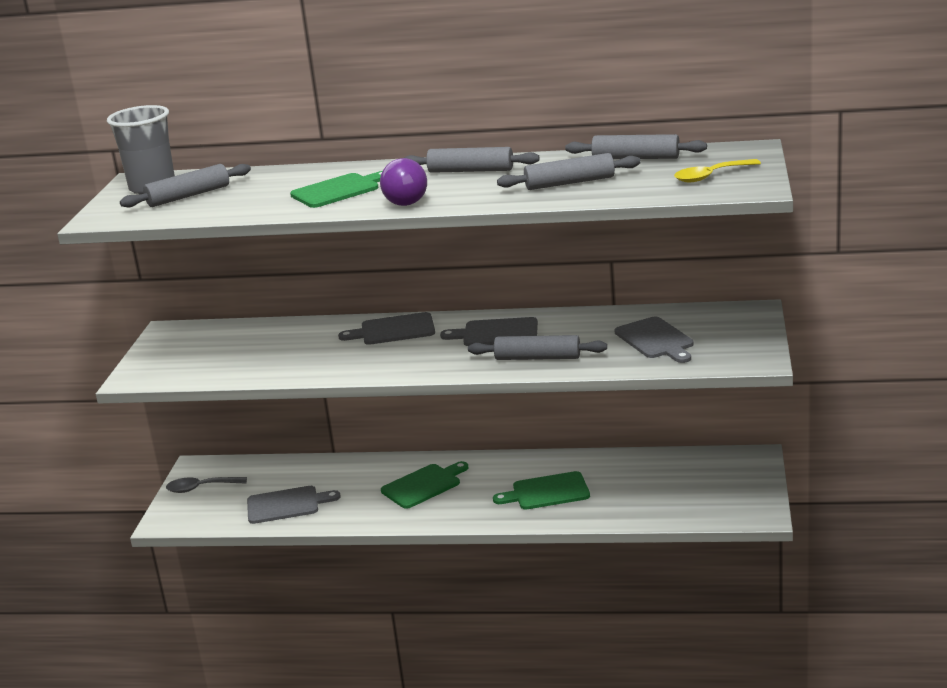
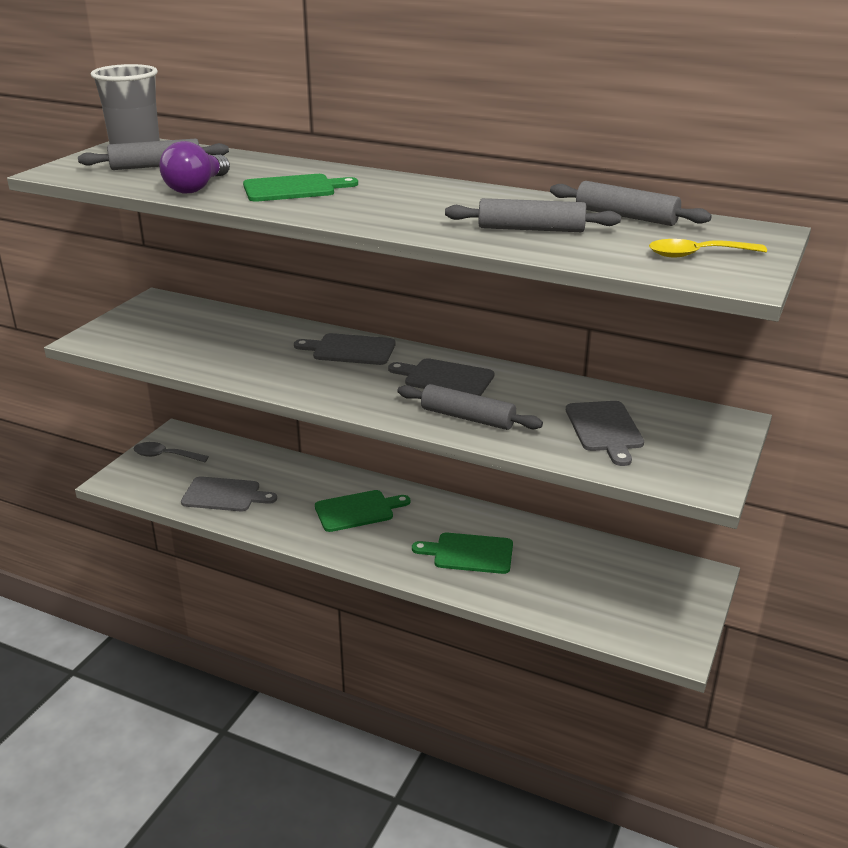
camera: 15 degrees right, 5 degrees up
purple light bulb [380,158,427,206] -> purple light bulb moved to [159,141,230,193]
grey rolling pin [404,147,539,173] -> none

